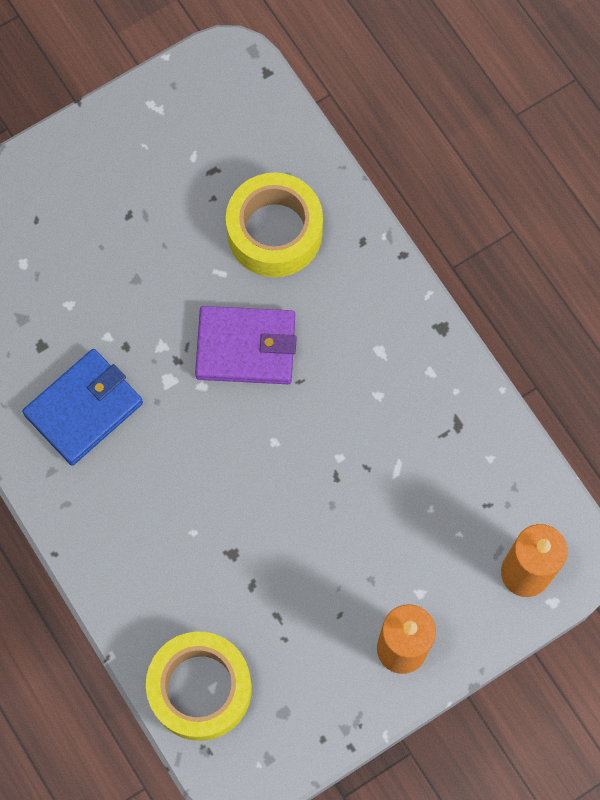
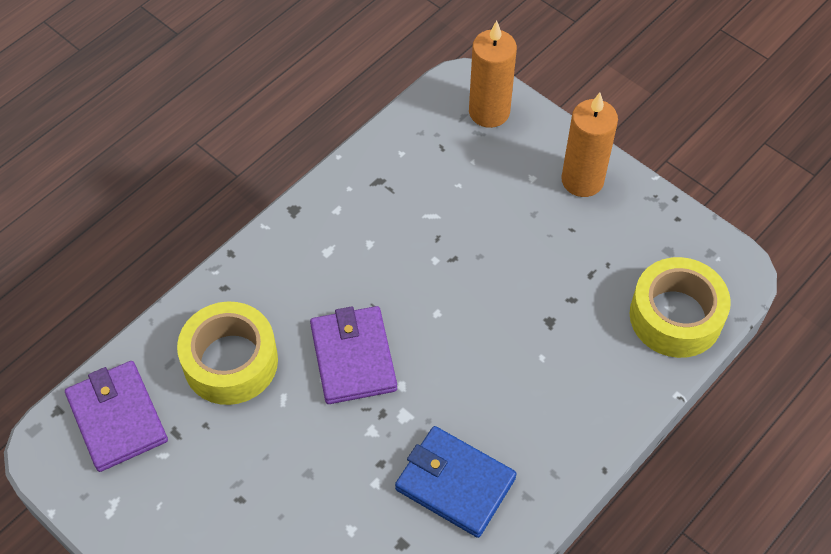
camera: 105 degrees left, 15 degrees down
none -> purple wallet [65,361,168,472]

